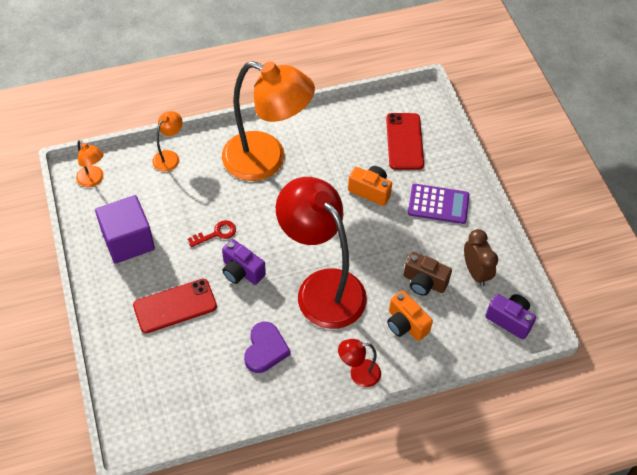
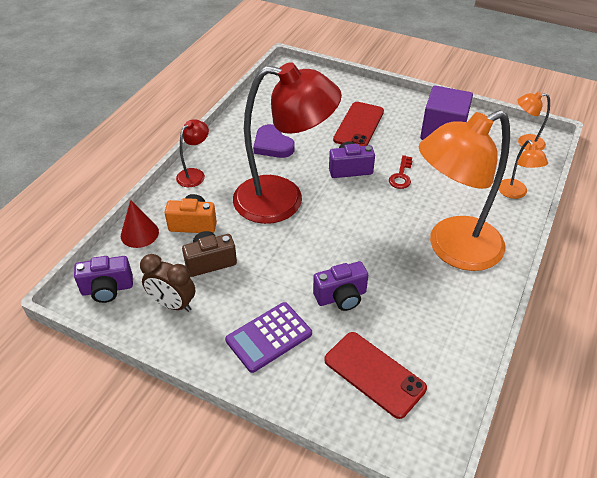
camera: 135 degrees right, 10 degrees down
orange camera [348,166,392,206] -> purple camera [313,261,368,311]
none -> red cone [121,200,159,248]

